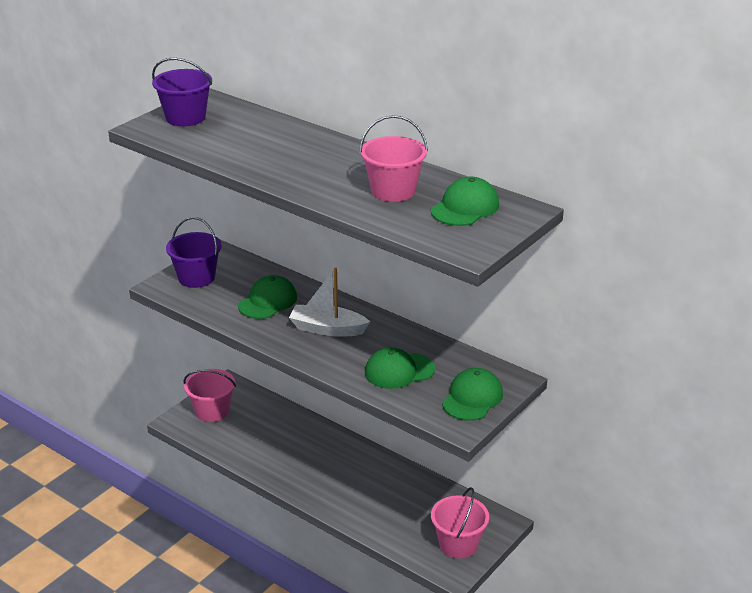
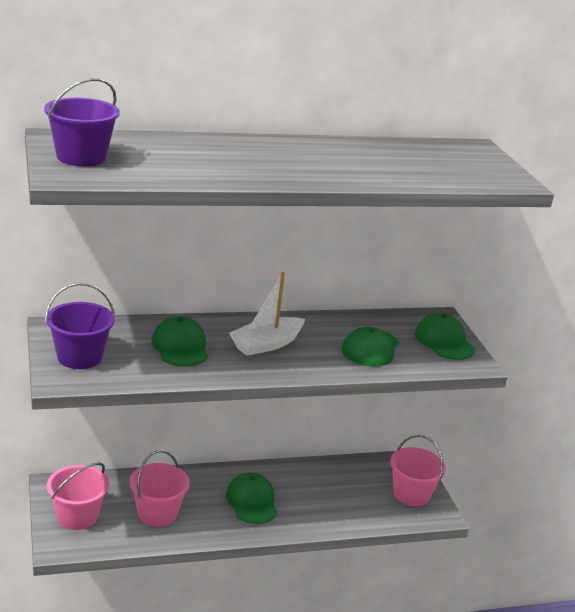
camera: 55 degrees left, 5 degrees down
pink bucket [359,115,428,202] -> pink bucket moved to [129,450,190,527]
green cap [431,177,499,226] -> green cap moved to [226,473,277,524]

